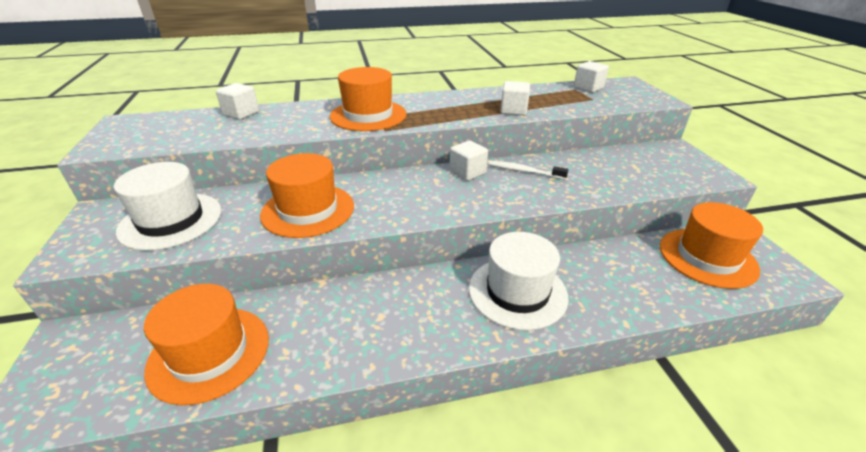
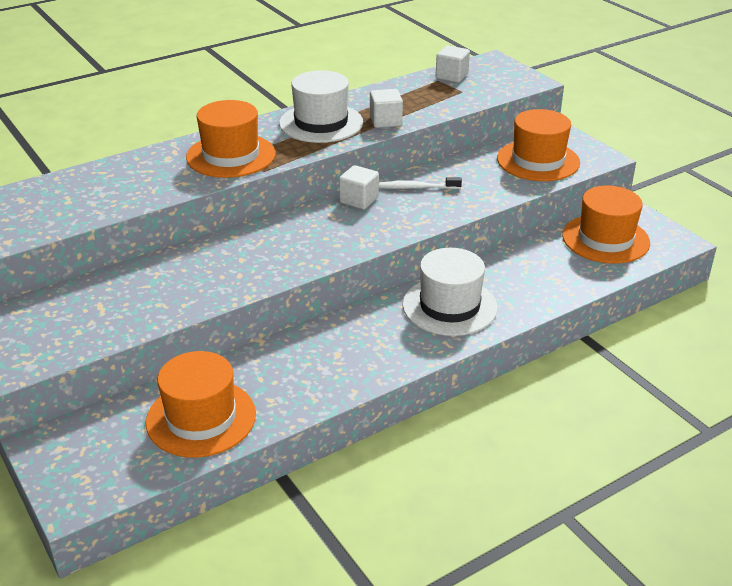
camera: 20 degrees left, 0 degrees up
white hat [114,162,222,251] -> white hat moved to [279,70,363,143]
white cube [216,83,259,120] -> none
orange hat [260,153,354,238] -> orange hat moved to [497,109,580,181]

